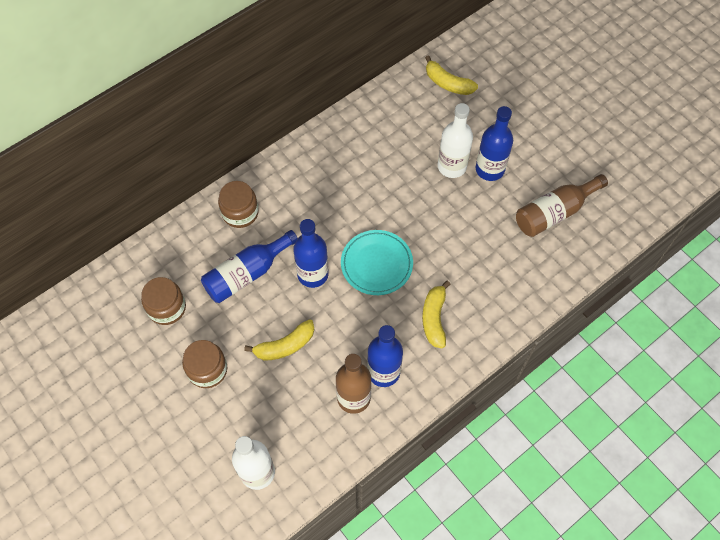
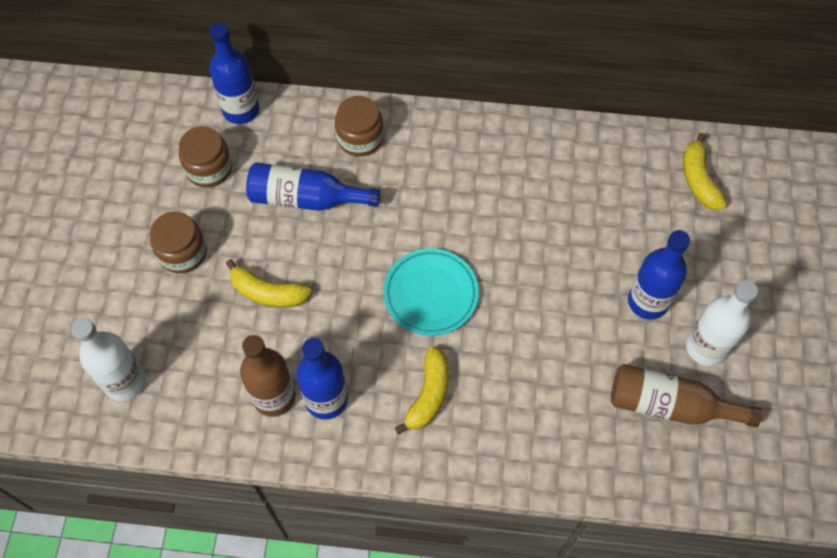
camera: 45 degrees right, 0 degrees up
blue bottle [293,219,329,288] -> blue bottle moved to [209,23,259,124]
yellow banana [422,281,450,348] -> yellow banana turned 150 degrees clockwise [395,346,449,434]
white bottle [438,103,473,178] -> white bottle moved to [686,280,758,366]

